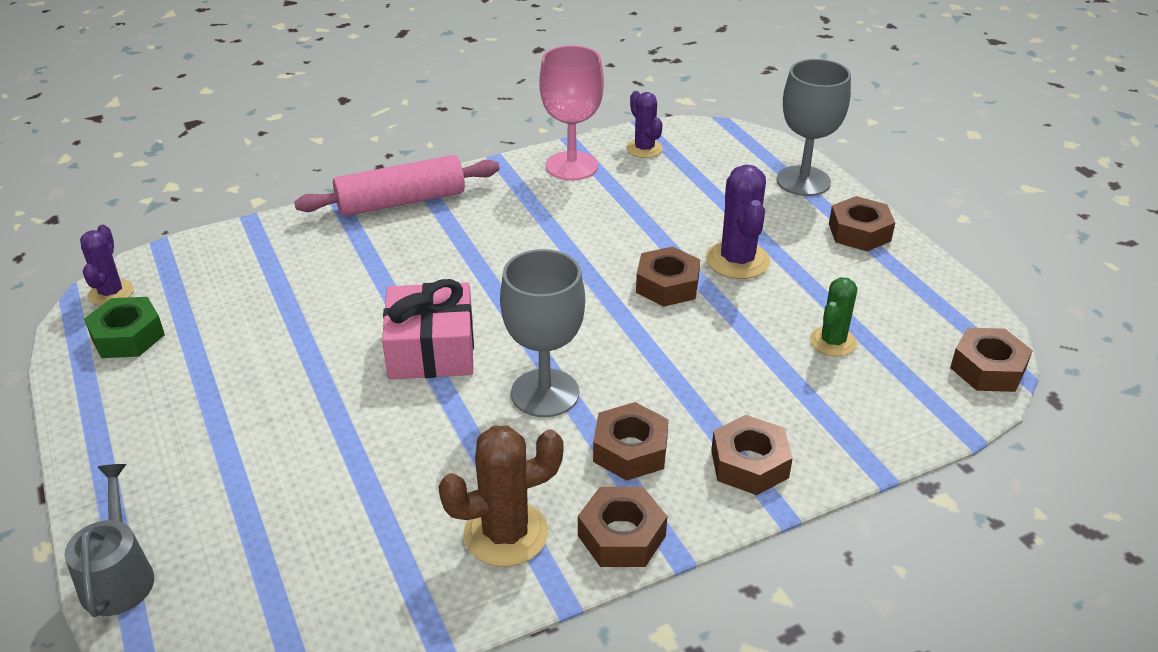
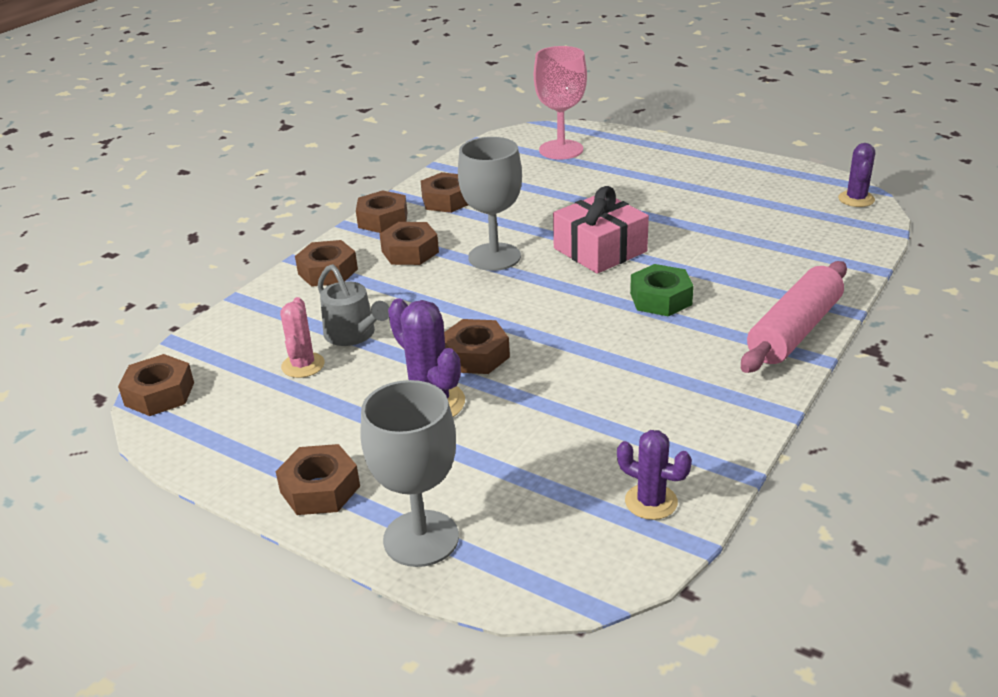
camera: 150 degrees right, 5 degrees down
grey watering can [65,464,154,617] -> grey watering can moved to [318,264,389,346]
purple cactus [80,225,134,306] -> purple cactus turned 45 degrees clockwise [838,143,875,207]
green nut [84,297,165,358] -> green nut moved to [630,264,694,316]
brown cactus [439,426,563,567] -> brown nut [421,172,468,213]
pink goblet [539,45,604,180] -> pink goblet moved to [534,46,587,160]
green cactus [810,277,857,356] -> pink cactus [280,297,325,378]

